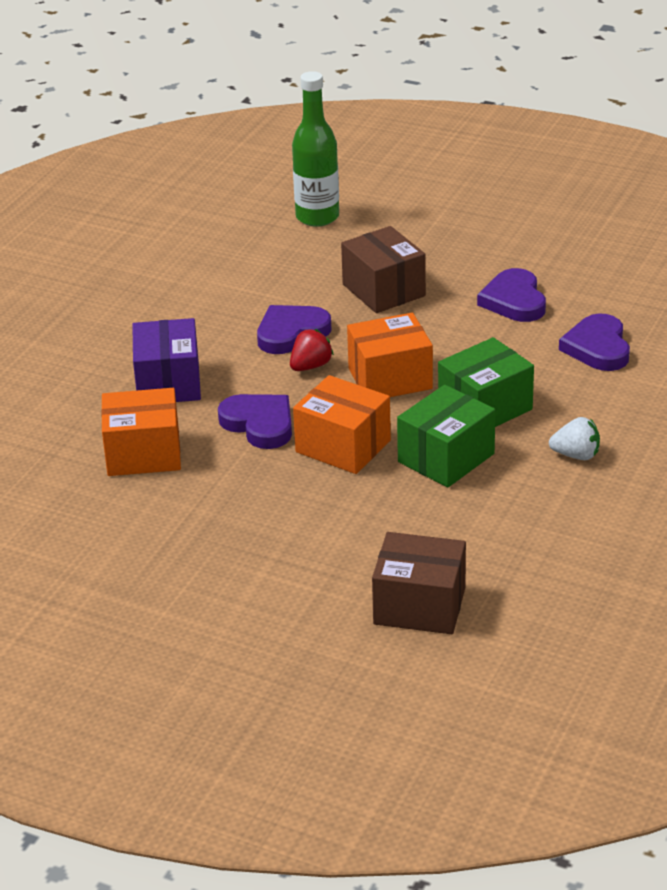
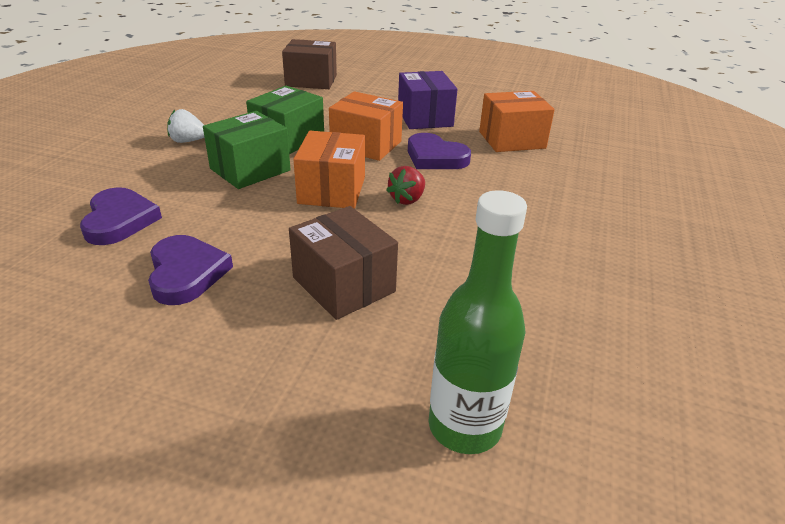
camera: 170 degrees right, 0 degrees up
purple box [132,318,201,402] -> purple box moved to [398,71,457,129]
purple heart [257,305,332,354] -> none
orange box [347,313,433,397] -> orange box turned 60 degrees counterclockwise [293,131,365,209]

